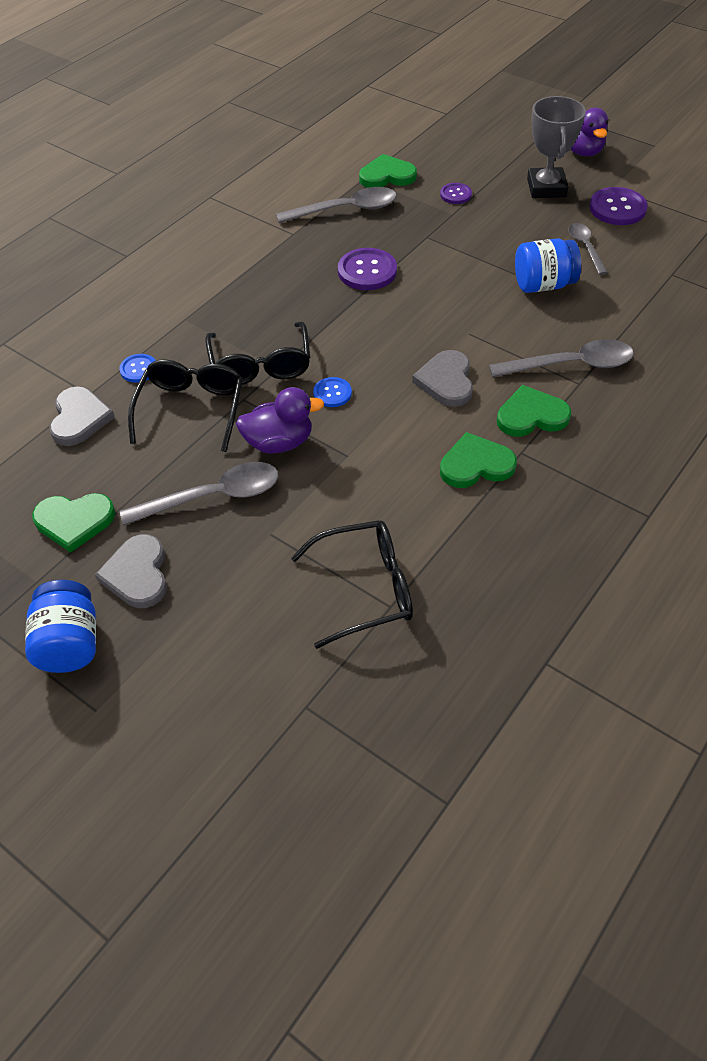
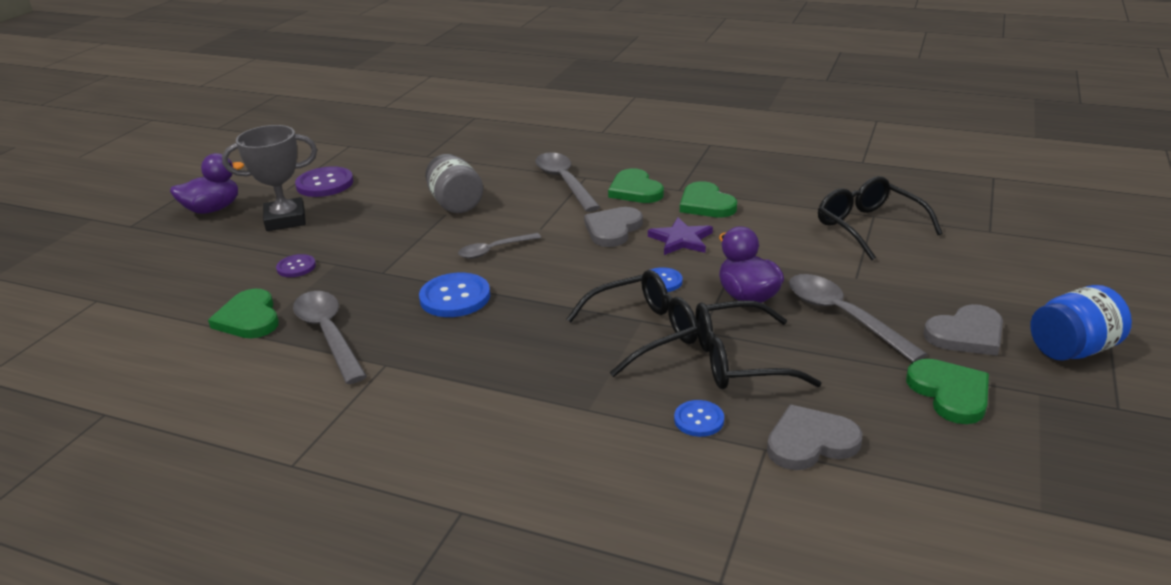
camera: 105 degrees left, 20 degrees down
purple button [338,248,397,290] -> blue button [419,273,490,317]
grey heart [412,350,473,407] -> grey heart turned 135 degrees clockwise [584,207,643,247]
blue jar [515,238,581,293] -> grey jar [425,154,483,213]
grey spoon [569,223,608,275] -> grey spoon moved to [458,233,541,259]
none -> purple star [648,217,713,255]

